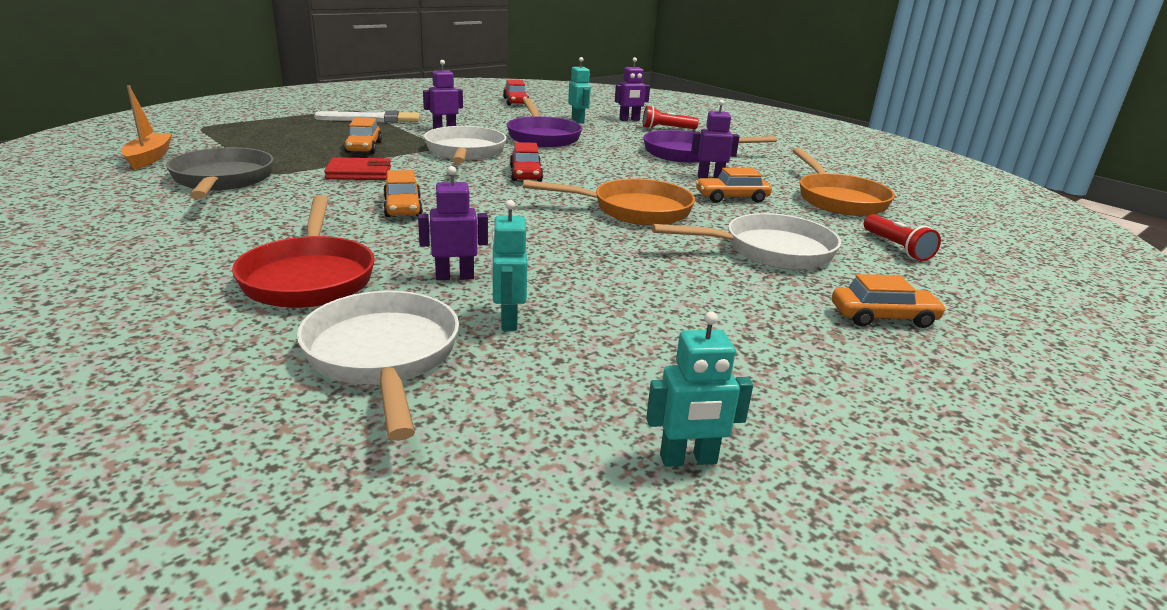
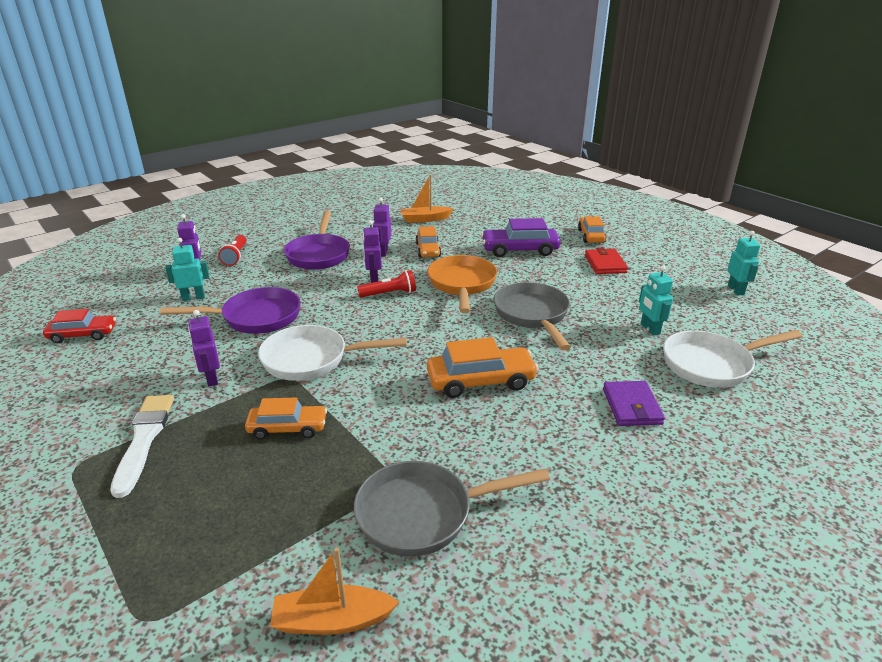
camera: 85 degrees left, 5 degrees up
red pan [232,195,375,308] -> purple wallet [603,381,665,426]
red wallet [324,157,391,180] -> red wallet moved to [585,247,628,274]
orange car [383,170,423,217] -> orange car [427,337,539,398], size x1.51
purple robot [418,166,488,280] -> purple robot moved to [363,220,382,283]
turquoise robot [491,200,527,331] -> turquoise robot turned 75 degrees clockwise [639,265,673,336]
red car [510,142,543,182] -> none
white pan [652,213,841,270] -> purple car [481,218,561,257]
orange pan [793,148,895,216] -> orange boat [400,174,454,223]
red flashlight [864,214,941,261] -> red flashlight moved to [357,270,416,298]
none -> grey pan [494,282,571,350]

